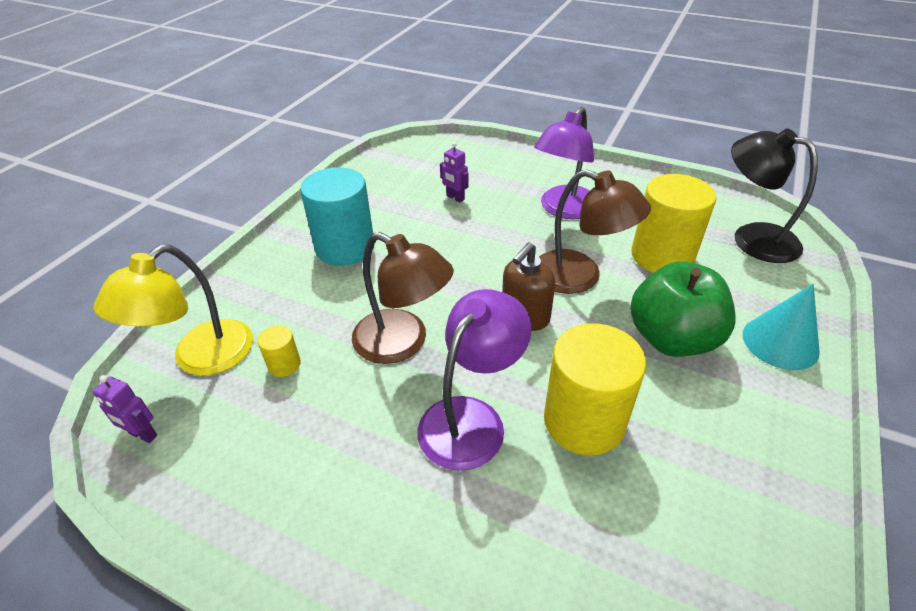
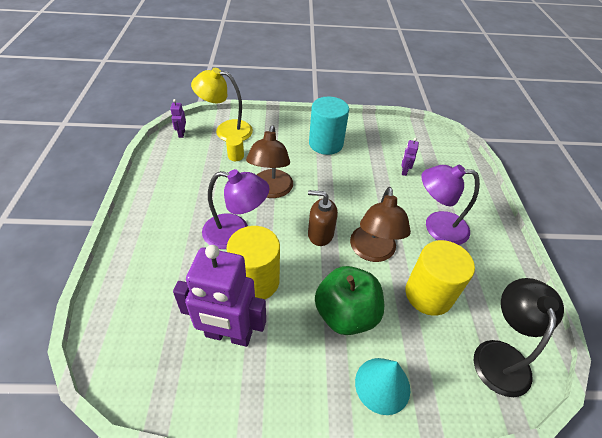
camera: 60 degrees right, 5 degrees up
none -> purple robot [173,245,266,347]

